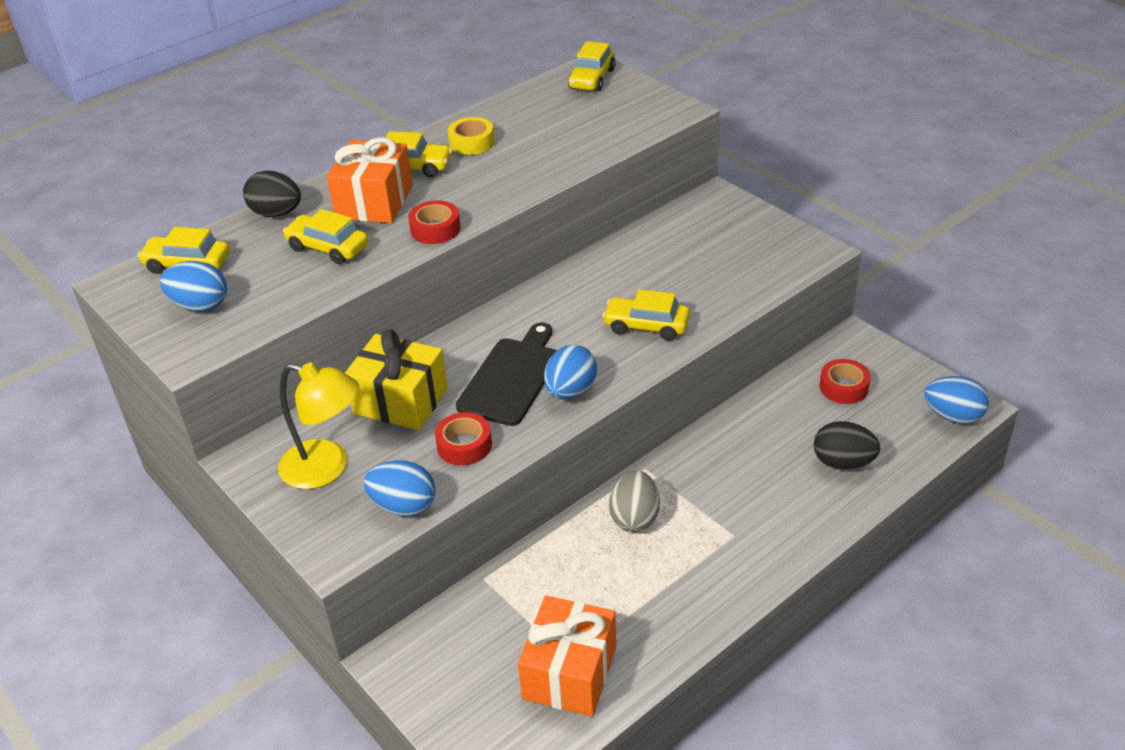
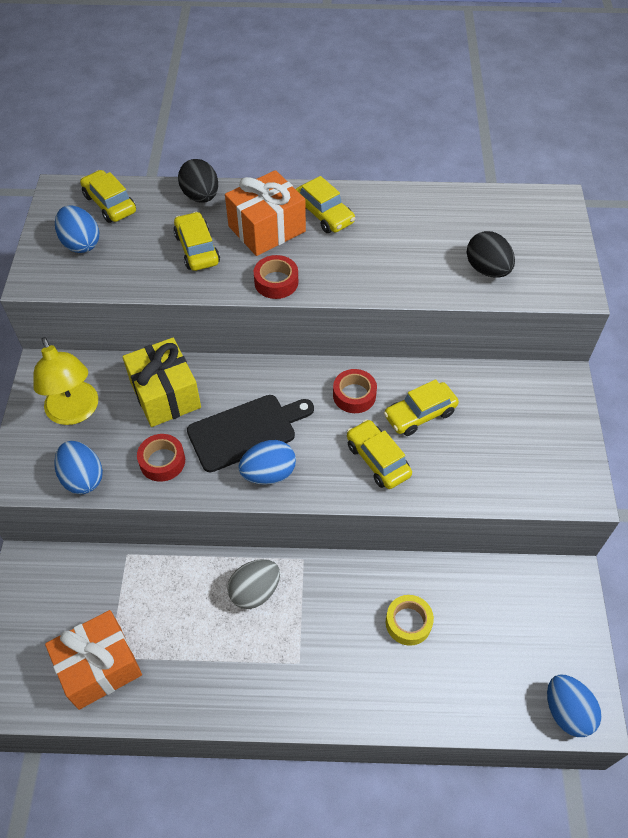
camera: 40 degrees right, 15 degrees up
yellow tape [448,117,495,155] -> yellow tape moved to [386,595,434,646]
yellow car [568,41,616,92] -> yellow car moved to [384,379,459,436]
black egg [814,421,880,470] -> black egg moved to [467,231,515,278]
red tape [820,359,871,404] -> red tape moved to [333,369,377,413]

